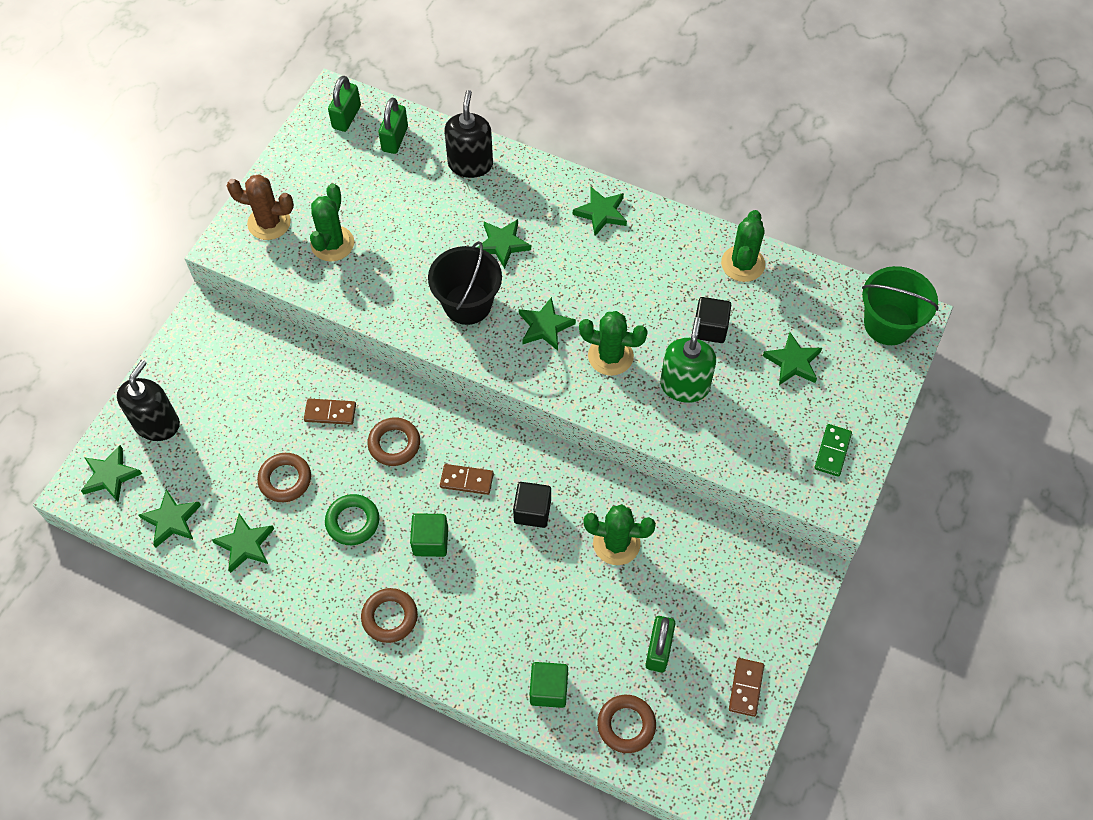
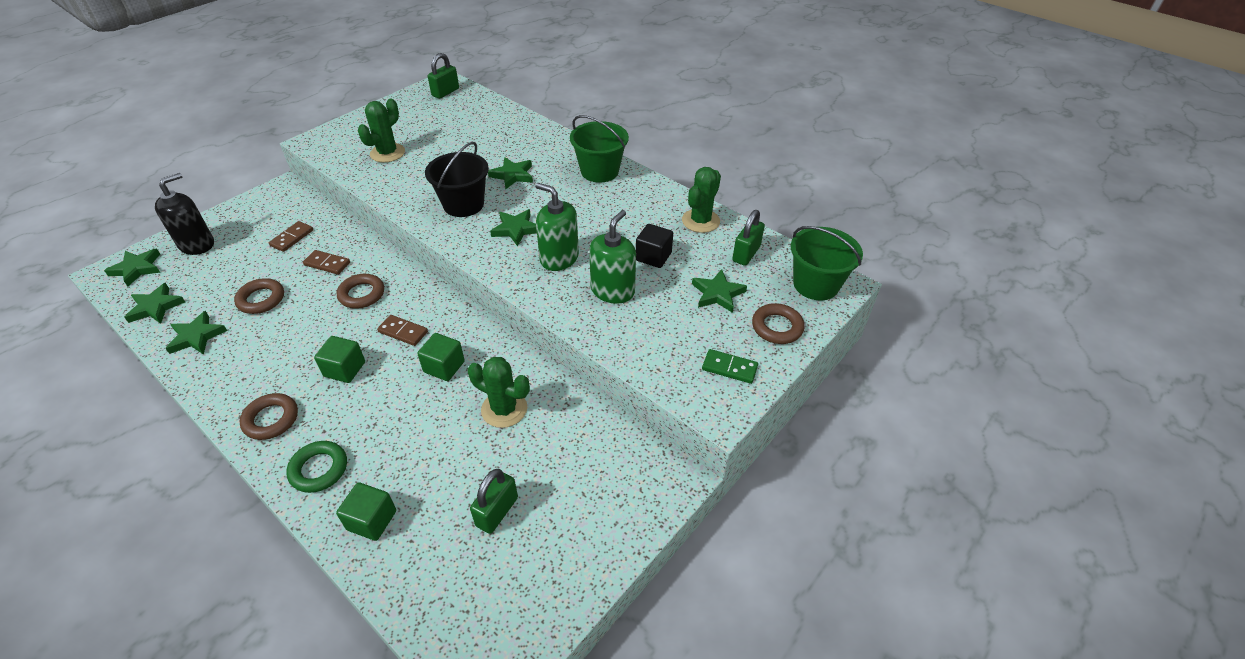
camera: 15 degrees right, 15 degrees down
brown cactus [227,174,294,240] -> none
green ring [325,494,379,545] -> green ring moved to [286,441,347,493]
green padlock [378,98,408,154] -> green padlock moved to [732,210,765,266]
black soap dispenser [444,90,493,178] -> none
black cube [513,482,551,528] -> green cube [417,333,465,381]
green star [573,187,627,236] -> green bucket [570,115,629,183]
green cactus [579,311,648,376] -> green soap dispenser [535,183,579,271]
brown ring [597,695,656,753] -> brown ring moved to [752,303,805,344]
brown domino [729,658,764,717] -> brown domino moved to [269,221,313,252]
green domino [815,424,852,477] -> green domino turned 75 degrees clockwise [702,349,758,384]

